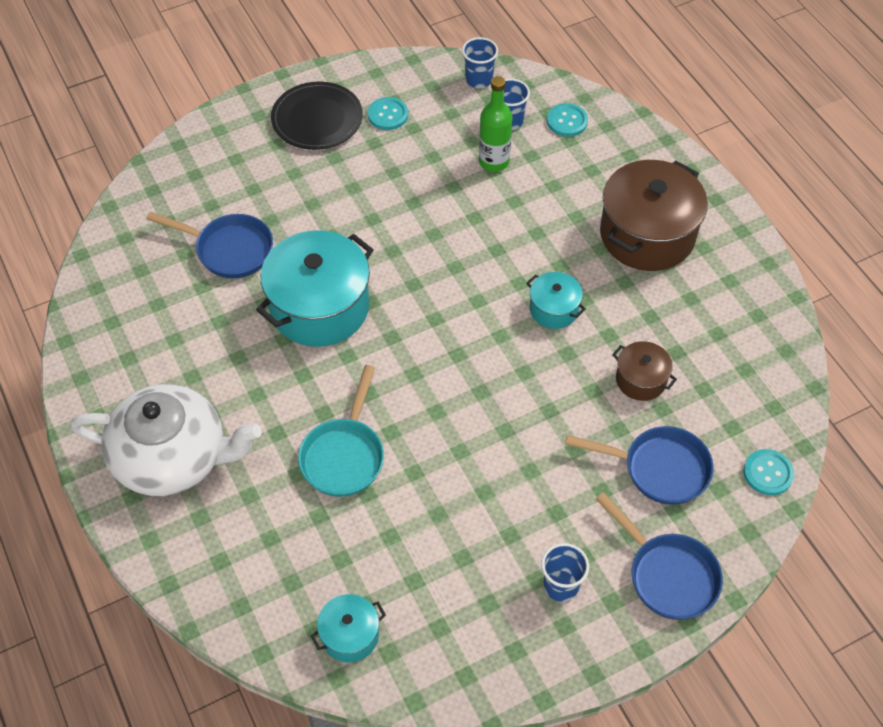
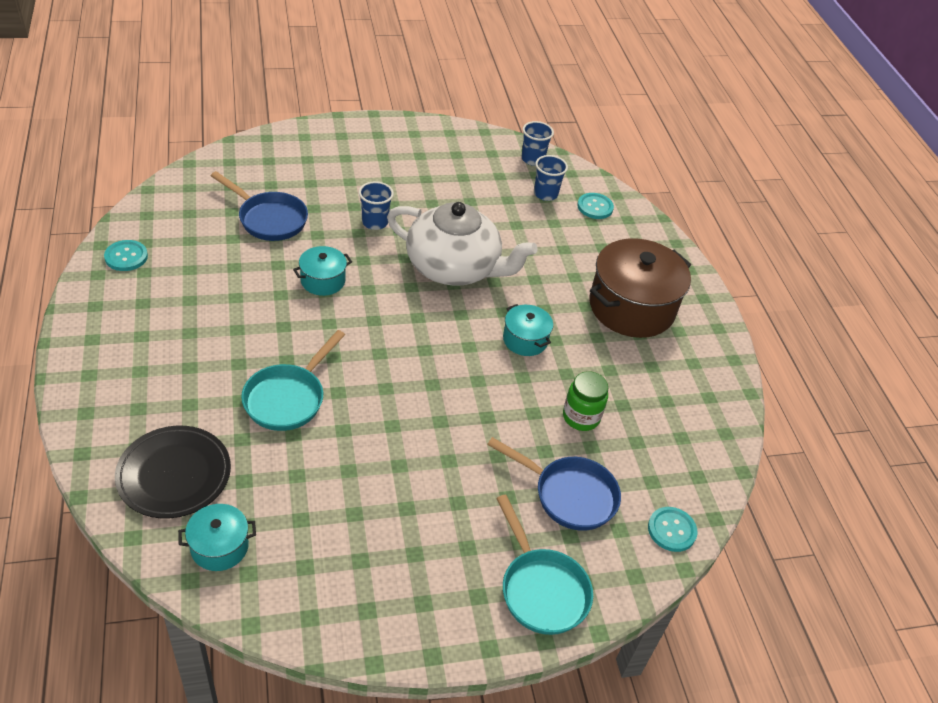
camera: 10 degrees right, 10 degrees down
white teapot [70,384,262,496] -> white teapot moved to [387,202,538,286]
turquoise pot [256,230,374,347] -> turquoise pot [293,246,352,296], size x0.49
black plate [271,82,363,150] -> black plate moved to [115,426,231,518]
turquoise button [368,97,408,130] -> turquoise button moved to [104,240,148,271]
green bottle [479,76,513,172] -> none
blue cup [541,543,589,602] -> blue cup moved to [359,181,394,230]
blue pan [596,492,723,620] -> turquoise pan [496,494,593,635]
brown pot [612,341,677,401] -> green jar [563,371,609,431]

